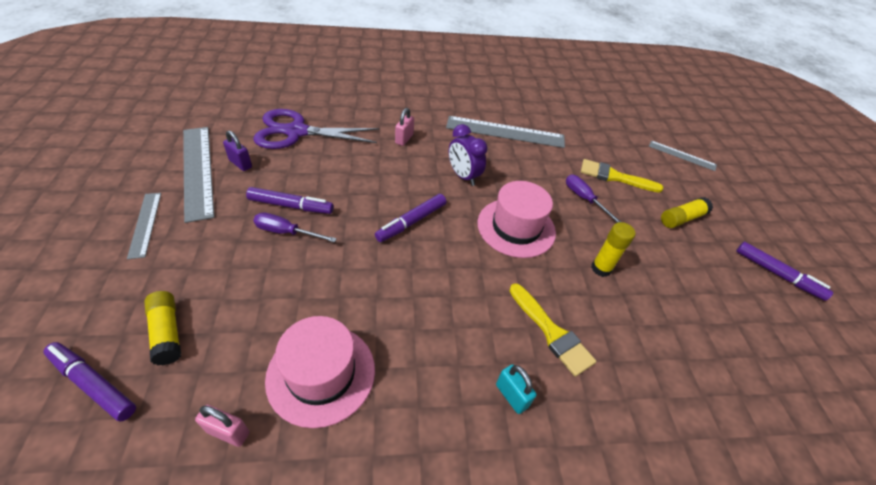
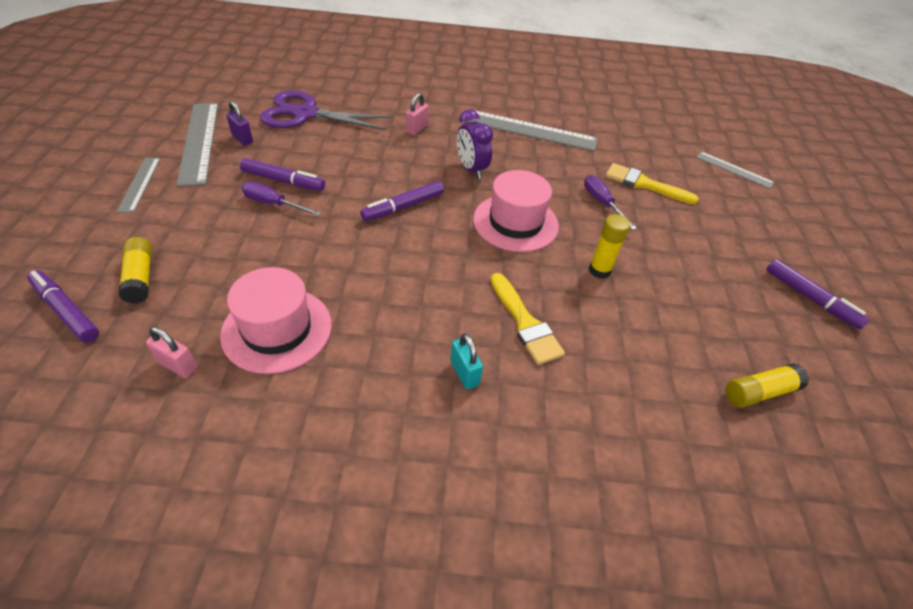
camera: 10 degrees right, 0 degrees up
yellow glue stick [661,197,713,228] -> yellow glue stick moved to [726,363,809,408]

